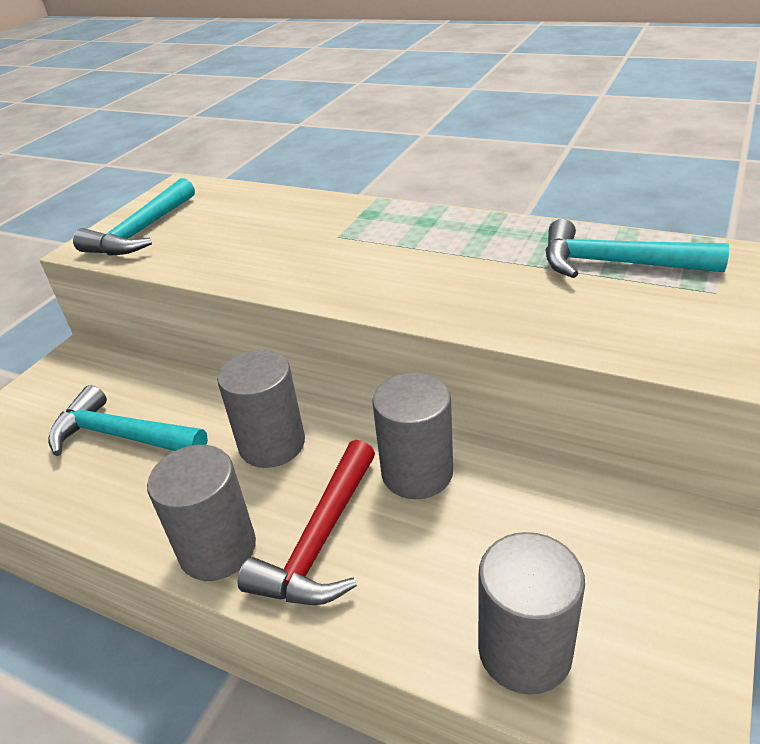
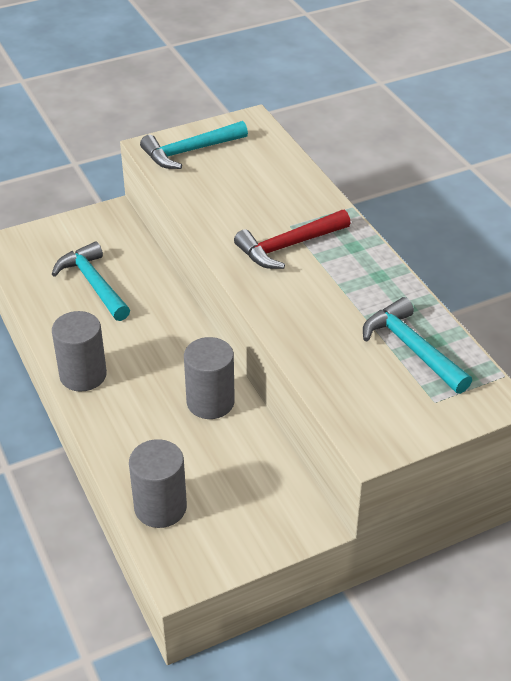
camera: 35 degrees right, 5 degrees up
grey cylinder [217,350,305,468] -> none
red hammer [238,440,375,605] -> red hammer moved to [234,210,351,269]

